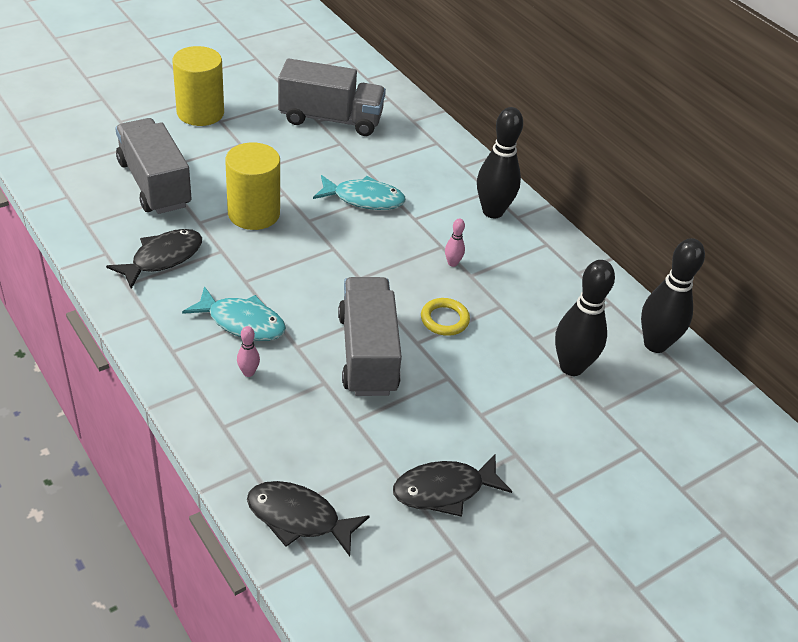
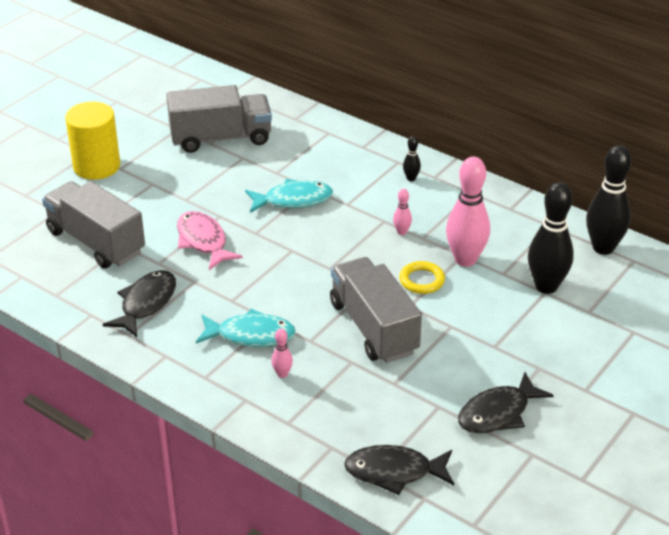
camera: 15 degrees left, 5 degrees down
yellow cylinder [225,142,280,230] -> pink fish [177,211,243,270]
black bowling pin [477,107,523,218] -> black bowling pin [403,136,421,181], size x0.44
none -> pink bowling pin [446,157,490,267]

